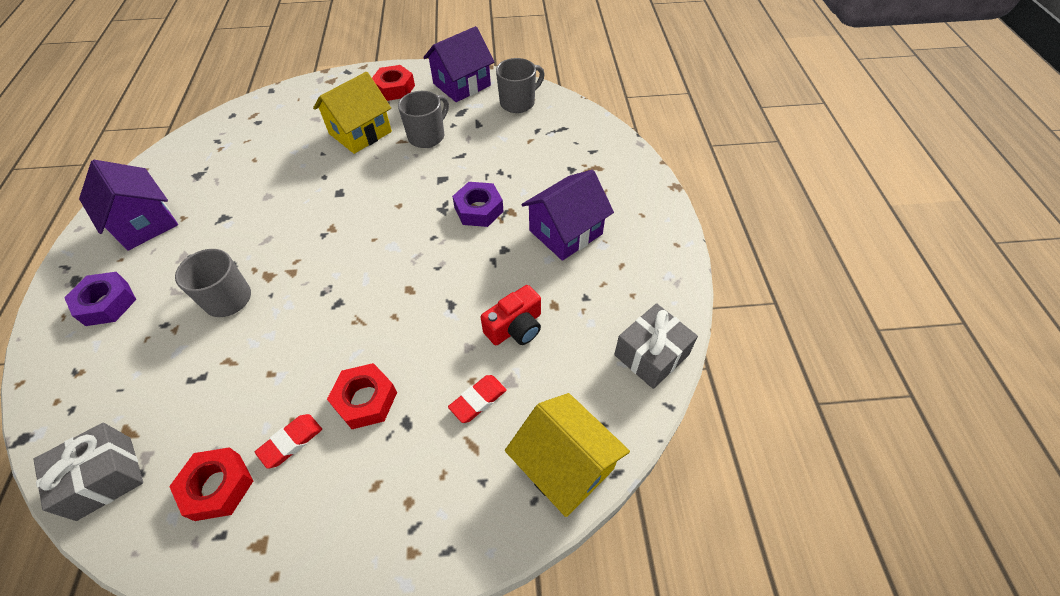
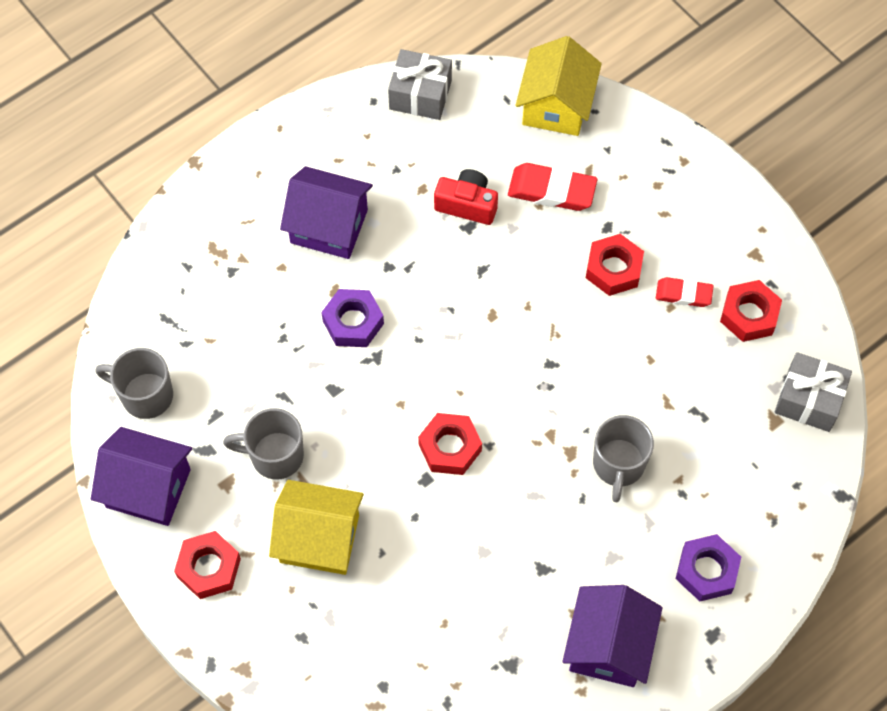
camera: 125 degrees left, 10 degrees up
red eraser [448,375,507,423] -> red eraser [508,163,598,211], size x1.58
none -> red nut [418,413,482,475]

